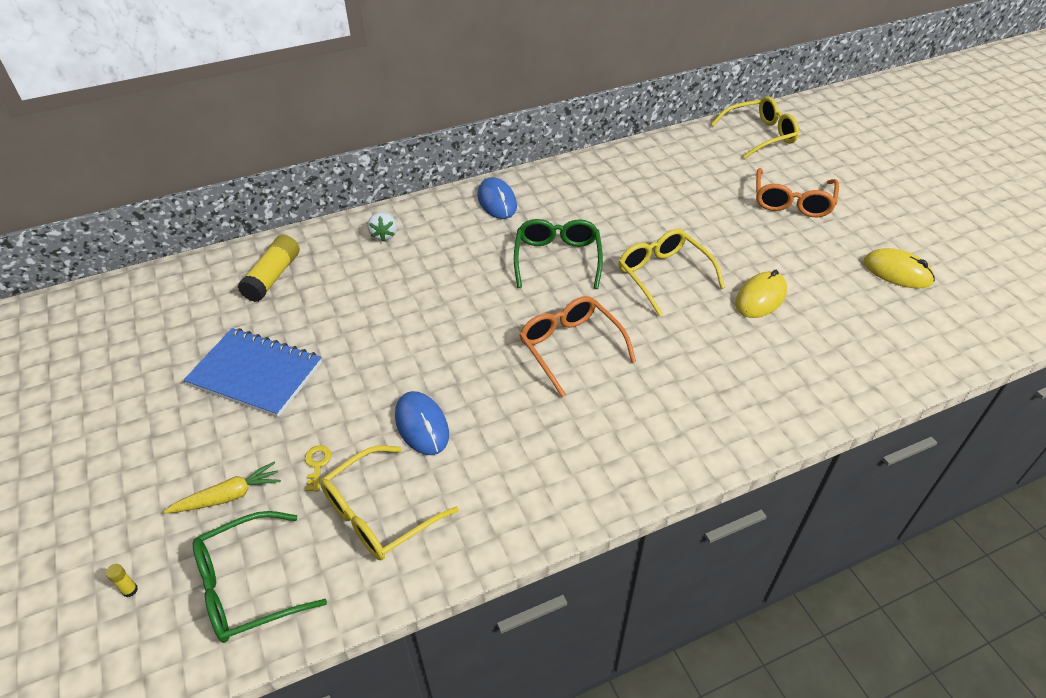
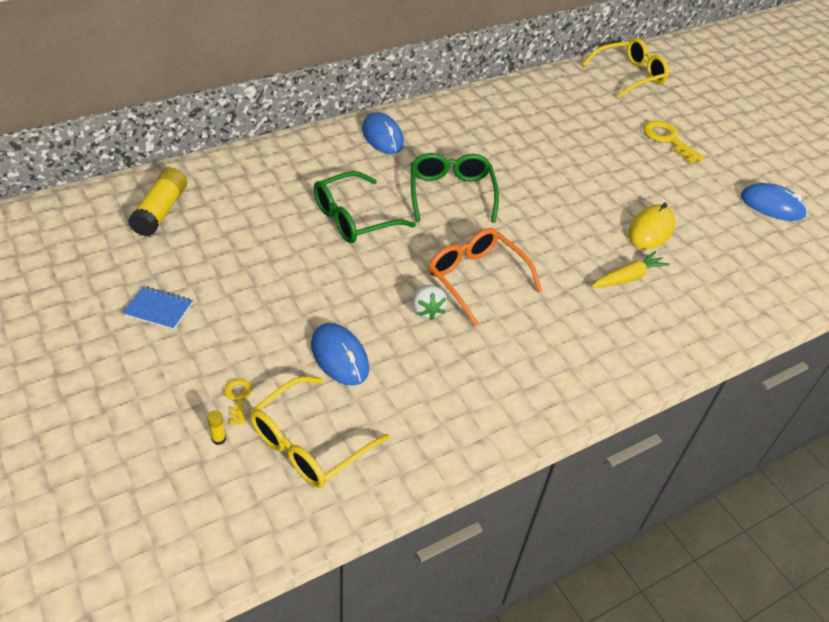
camera: 10 degrees left, 0 degrees up
yellow glue stick [106,564,138,597] -> yellow glue stick moved to [207,410,226,445]
yellow carrot [164,461,281,513] -> yellow carrot moved to [591,251,670,288]
blue notebook [184,328,322,417] -> blue notebook [122,286,193,330], size x0.49
green glasses [193,511,327,643] -> green glasses moved to [314,171,416,243]
white strawberry [367,212,397,242] -> white strawberry moved to [413,285,448,320]
yellow glasses [618,229,725,317] -> none
orange glasses [756,168,839,217] -> yellow key [643,120,705,164]
yellow mouse [863,248,935,289] -> blue mouse [741,183,807,221]

